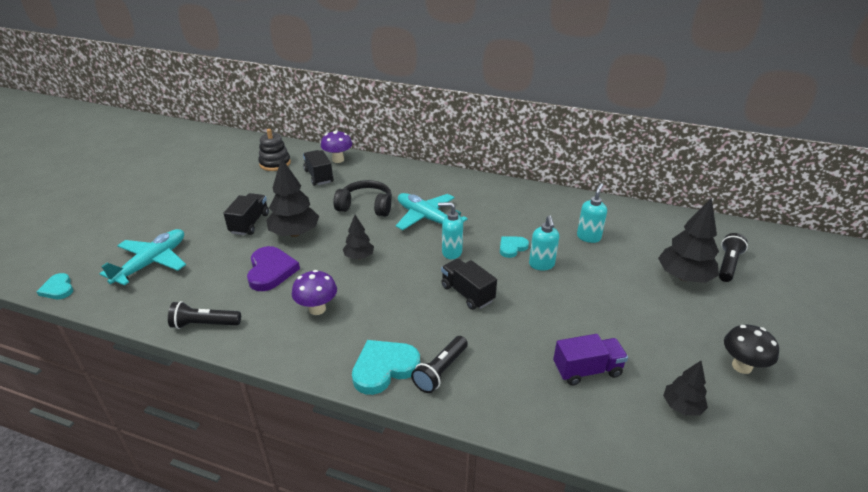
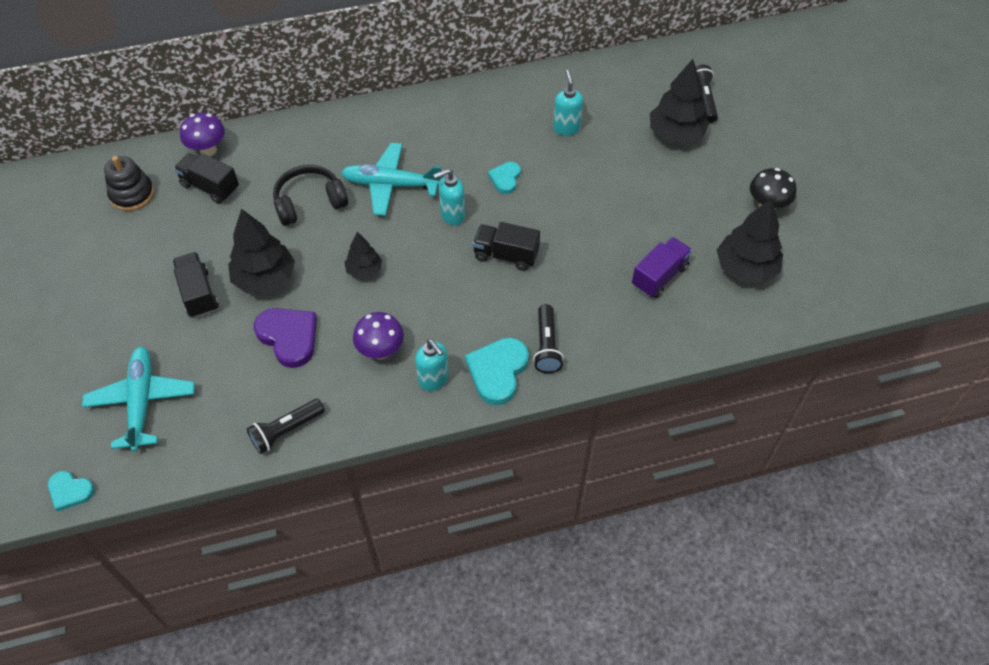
camera: 35 degrees left, 20 degrees up
turquoise soap dispenser [529,215,559,270] -> turquoise soap dispenser moved to [415,339,449,391]
black tree [663,361,708,416] -> black tree [717,198,783,284], size x1.74

